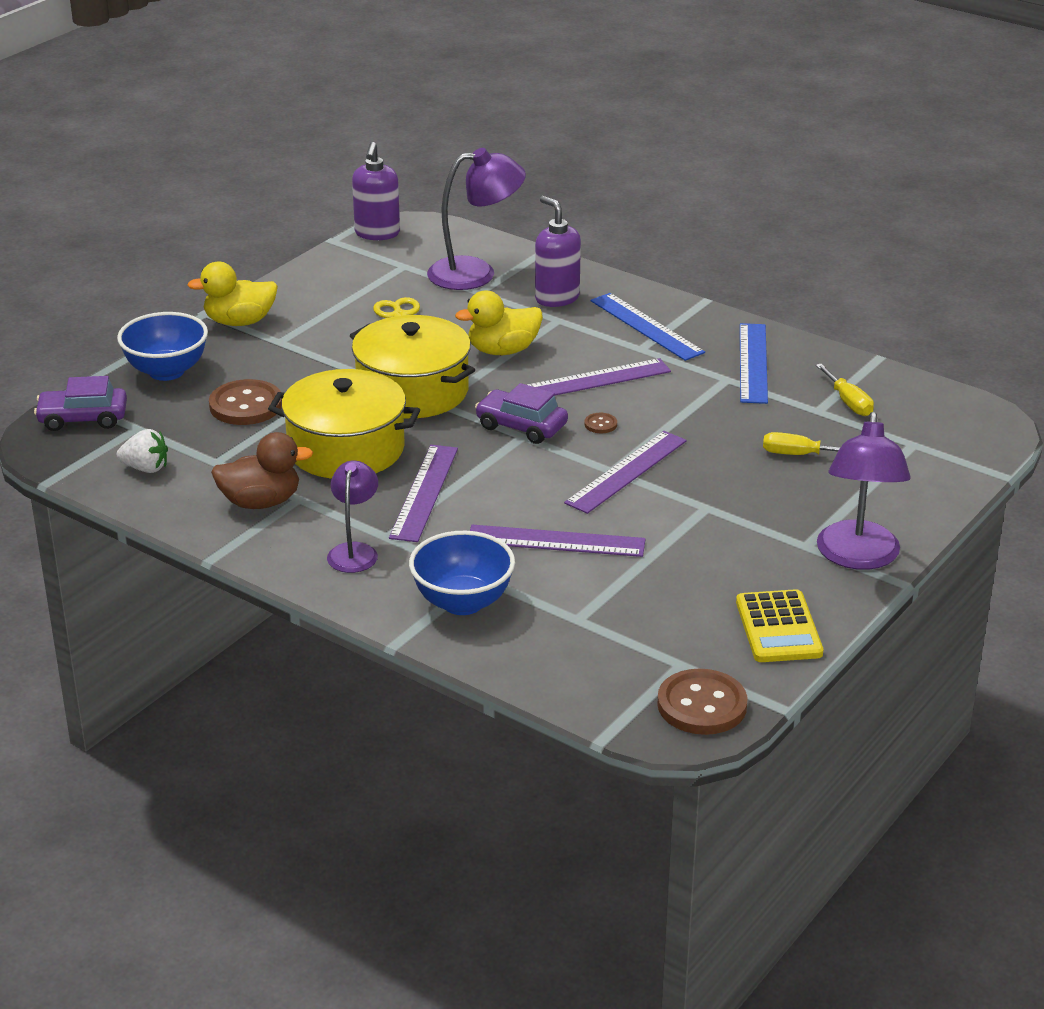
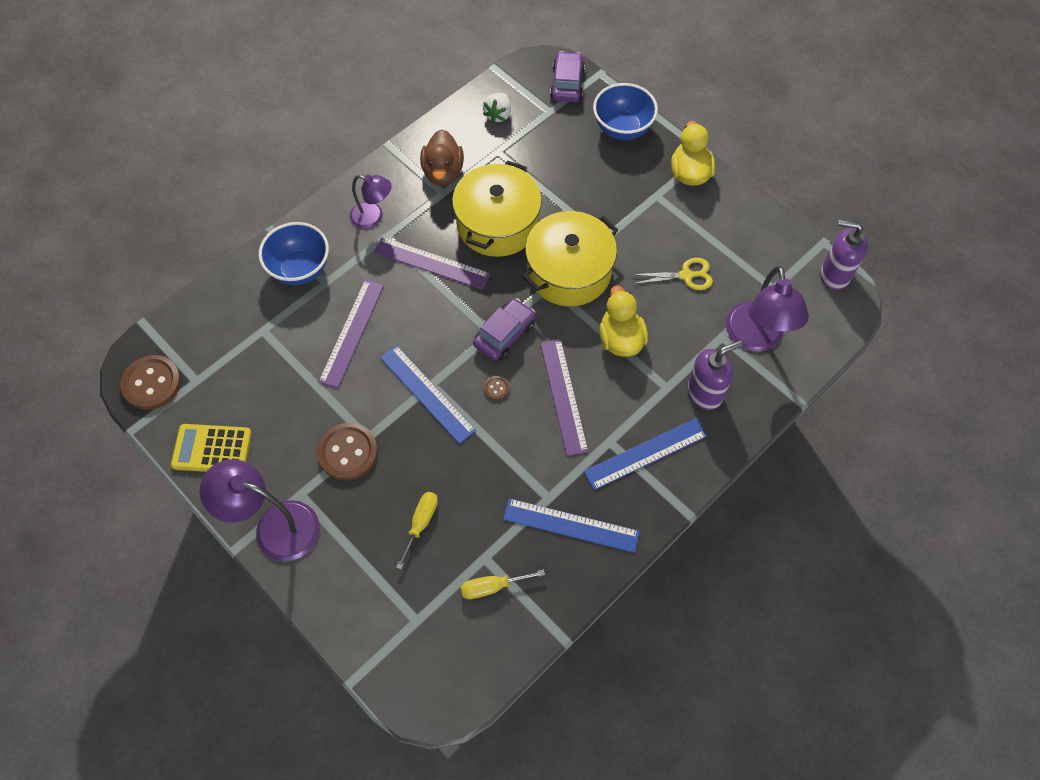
camera: 100 degrees right, 30 degrees up
brown button [209,379,282,425] -> brown button moved to [317,423,378,481]
purple ruler [564,431,687,514] -> blue ruler [380,345,476,444]

